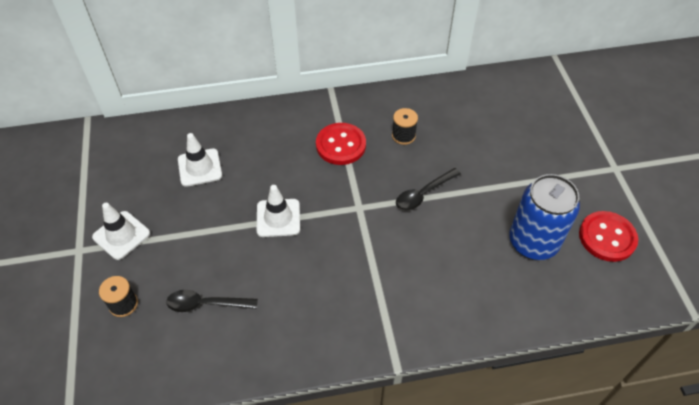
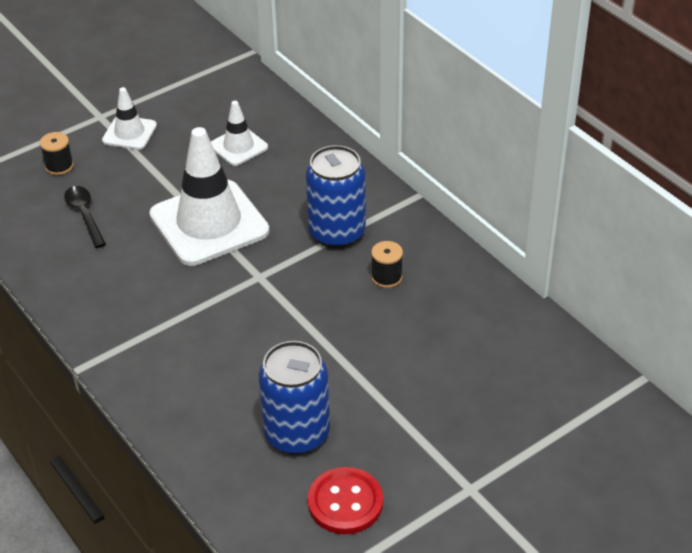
camera: 65 degrees right, 10 degrees down
white traffic cone [257,185,300,237] -> white traffic cone [149,127,270,266], size x1.98
red button [316,123,366,165] -> blue can [306,145,366,248]
black spoon [396,168,461,210] -> none

